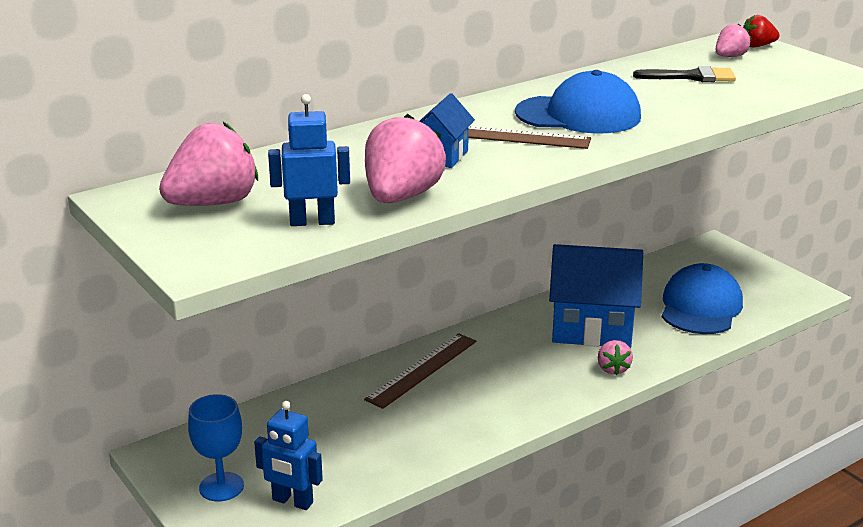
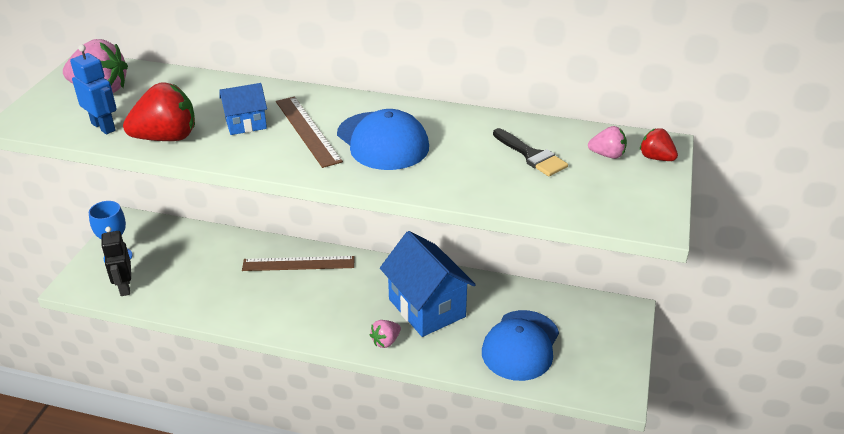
camera: 50 degrees right, 10 degrees up
blue robot [254,401,323,510] -> black robot [101,227,131,296]
pink strawberry [365,114,446,203] -> red strawberry [123,82,195,141]
blue cap [662,263,743,334] -> blue cap turned 135 degrees clockwise [482,310,559,381]

